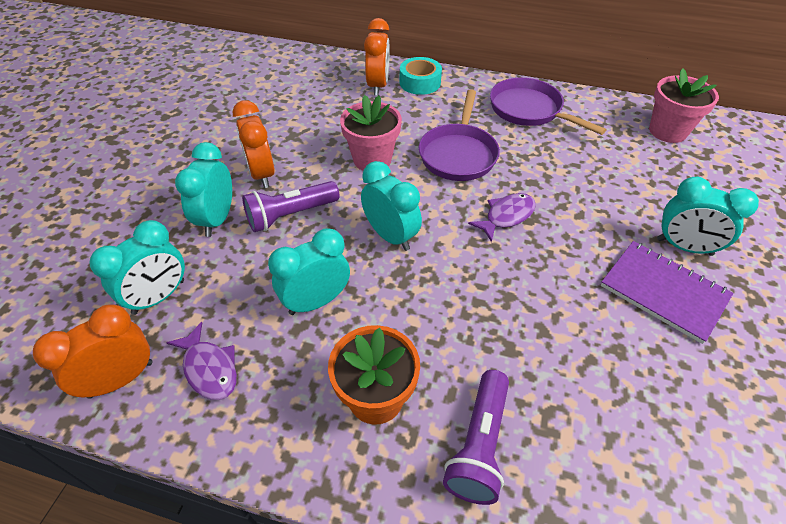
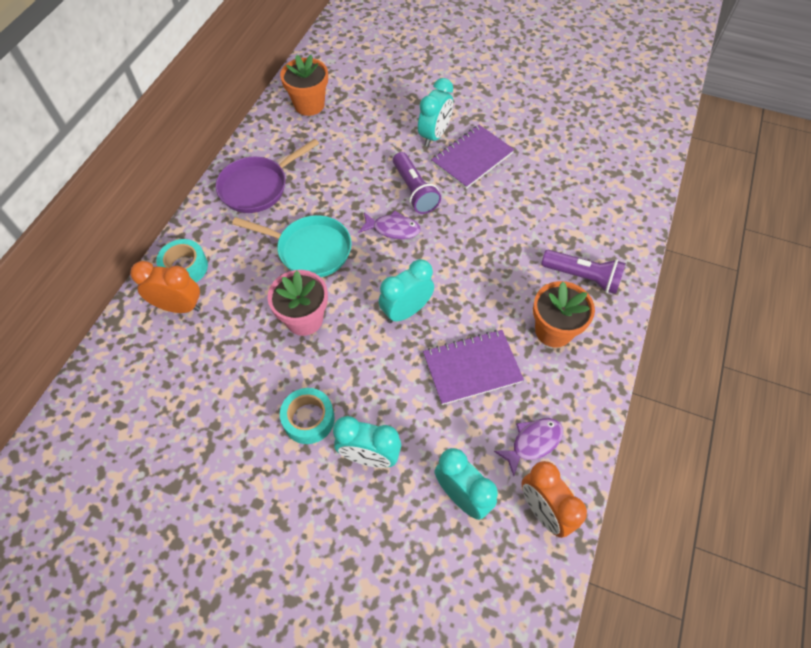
camera: 85 degrees left, 10 degrees up
orange clock [232,100,275,188] -> turquoise tape [280,388,335,444]
purple flashlight [242,181,340,232] -> purple flashlight moved to [393,152,441,214]
turquoise clock [268,228,350,315] -> purple notebook [423,330,524,405]
purple pan [419,89,500,181] -> turquoise pan [232,215,352,277]
purple fish [468,193,536,242] -> purple fish turned 135 degrees clockwise [358,211,421,239]
pink flower pot [649,68,719,143] -> orange flower pot [280,55,328,116]

